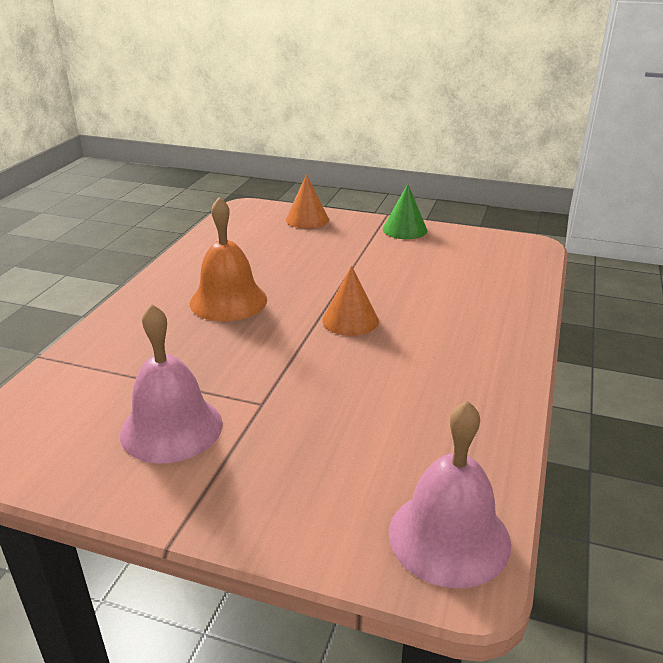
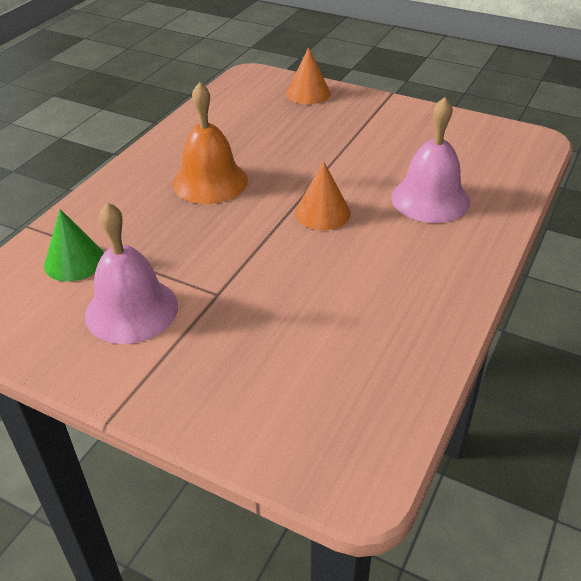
camera: 10 degrees right, 10 degrees up
green cone [383,184,427,239] -> green cone moved to [44,209,104,282]
pink bell [389,400,511,589] -> pink bell moved to [391,97,470,223]

